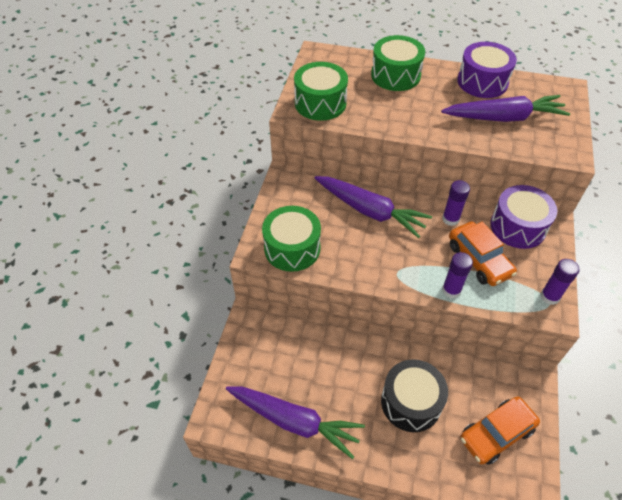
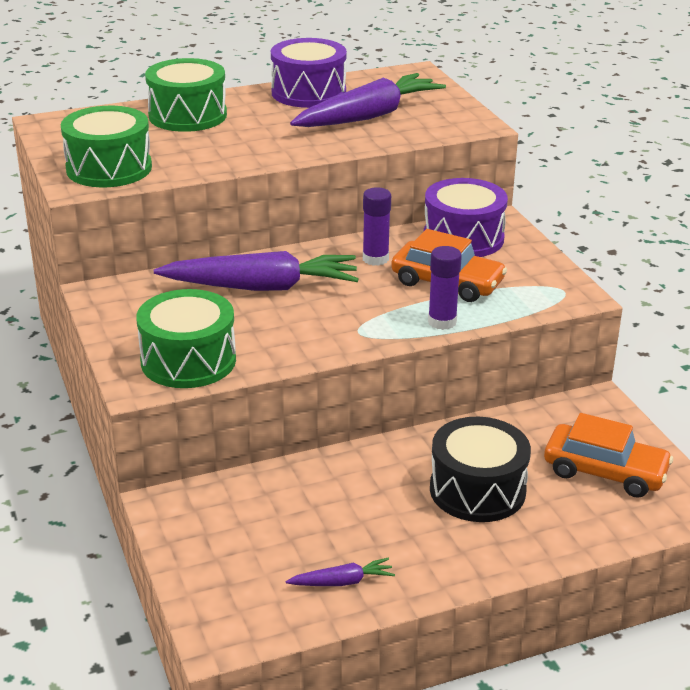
camera: 35 degrees left, 20 degrees down
purple carrot [226,387,365,459] -> purple carrot [286,558,395,586], size x0.44
orange car [460,396,540,465] -> orange car turned 90 degrees counterclockwise [544,413,673,498]
purple glue stick [540,259,580,305] -> none

